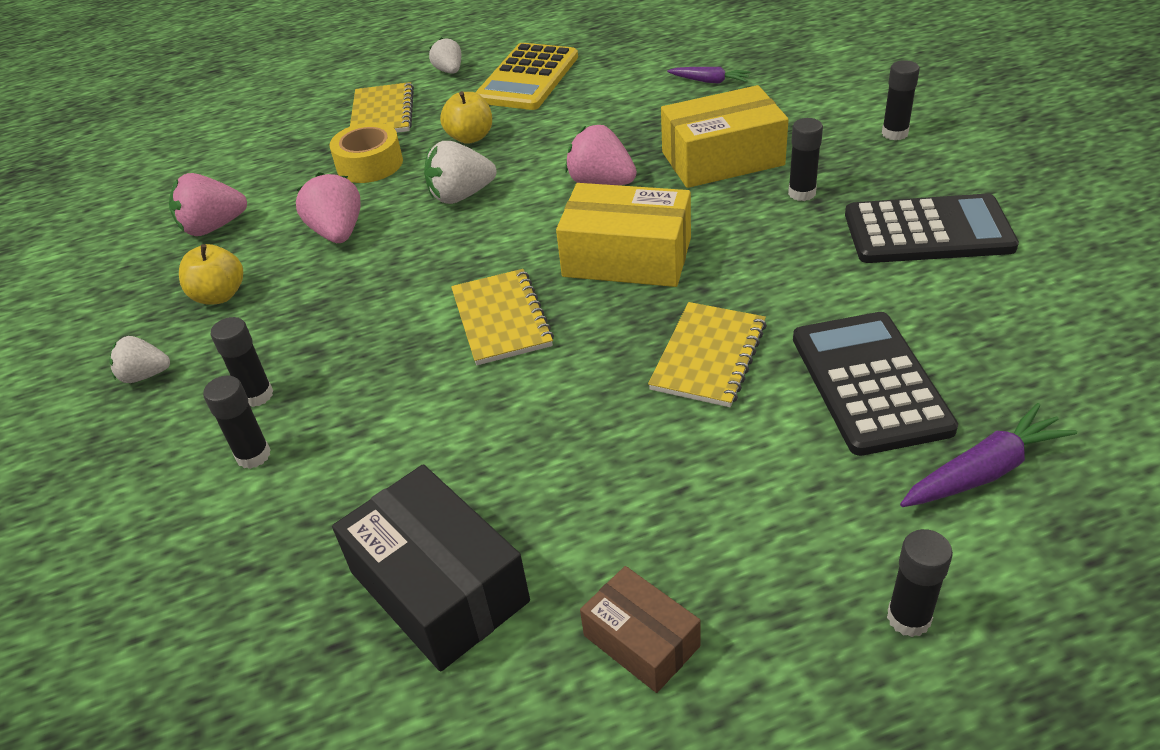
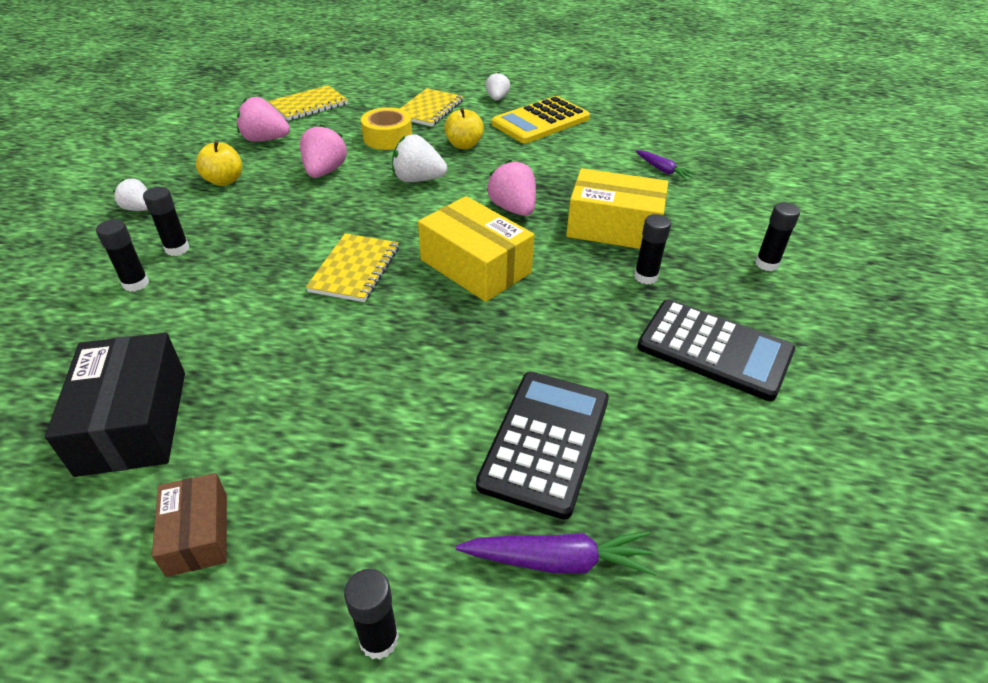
camera: 25 degrees right, 0 degrees up
yellow notebook [648,302,767,407] -> yellow notebook moved to [268,85,348,121]

